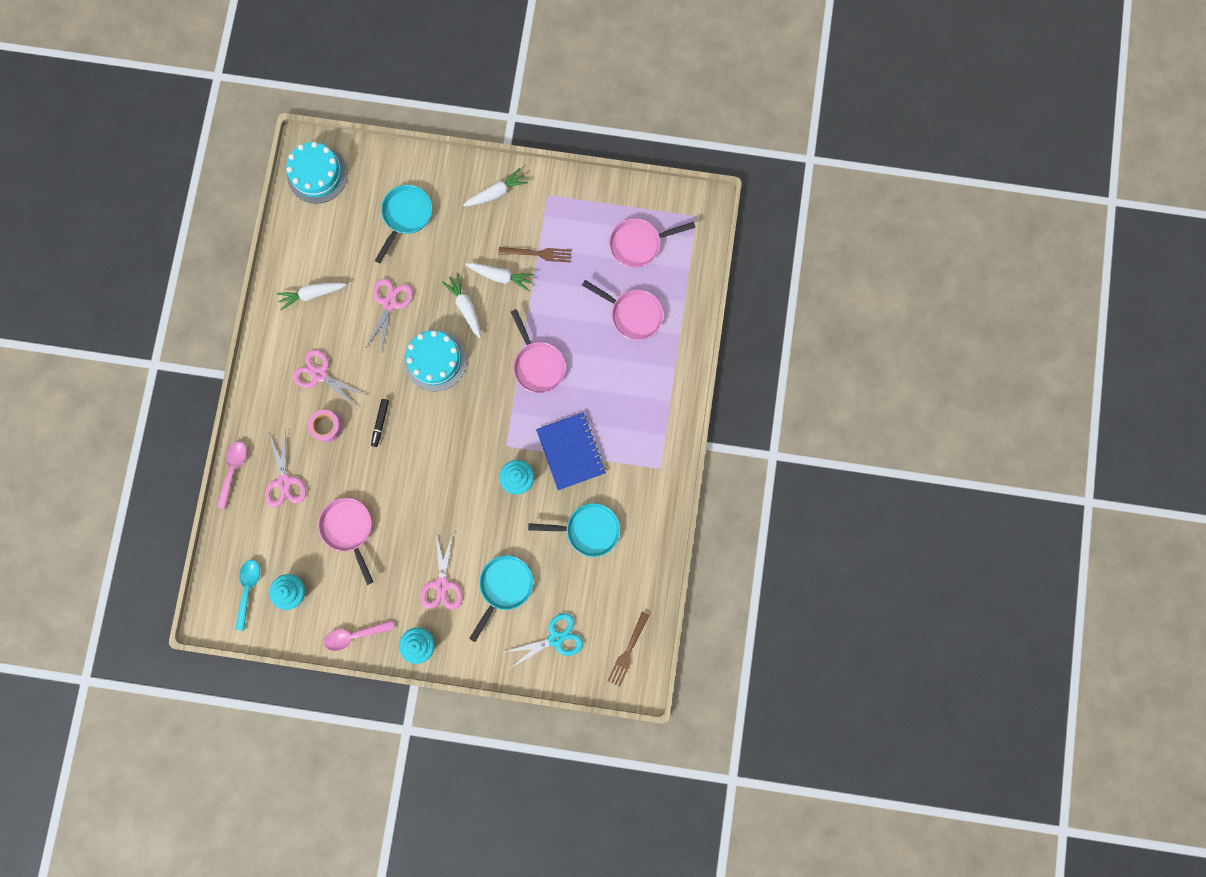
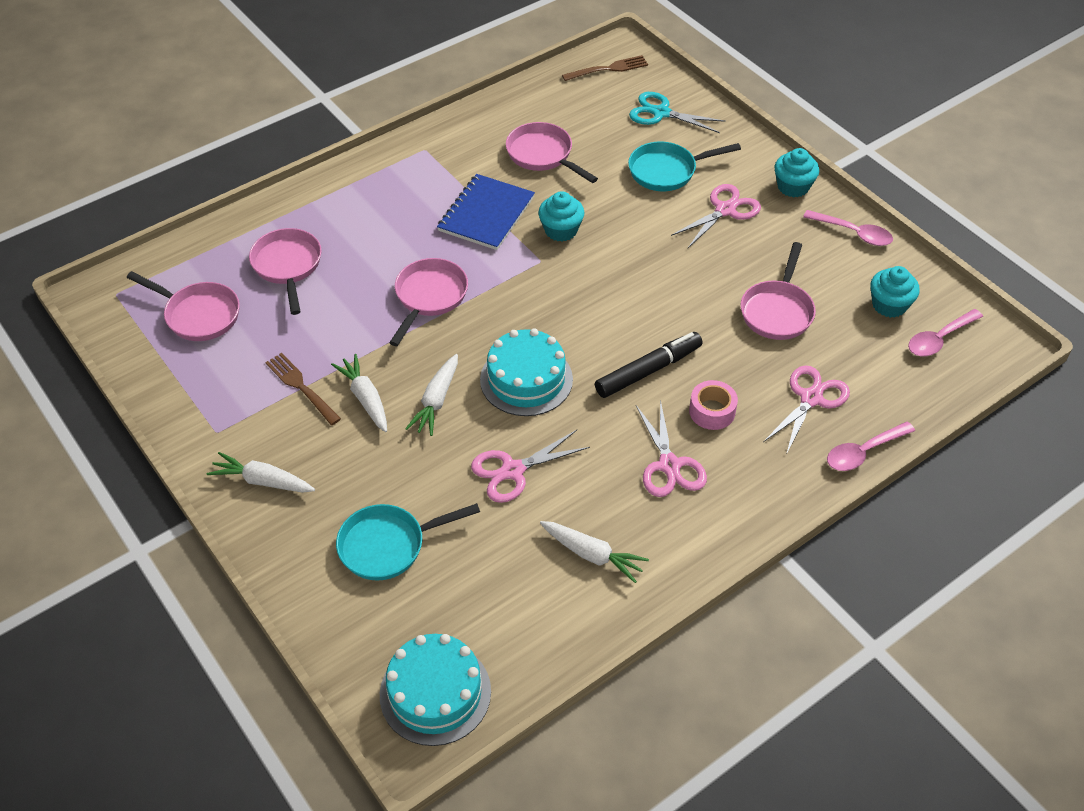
camera: 135 degrees left, 30 degrees down
turquoise spoon [235,560,260,631] -> pink spoon [908,309,983,356]
black marker [371,399,389,447] -> black marker [595,332,703,398], size x1.72
turquoise pan [528,503,620,557] -> pink pan [506,122,598,183]

